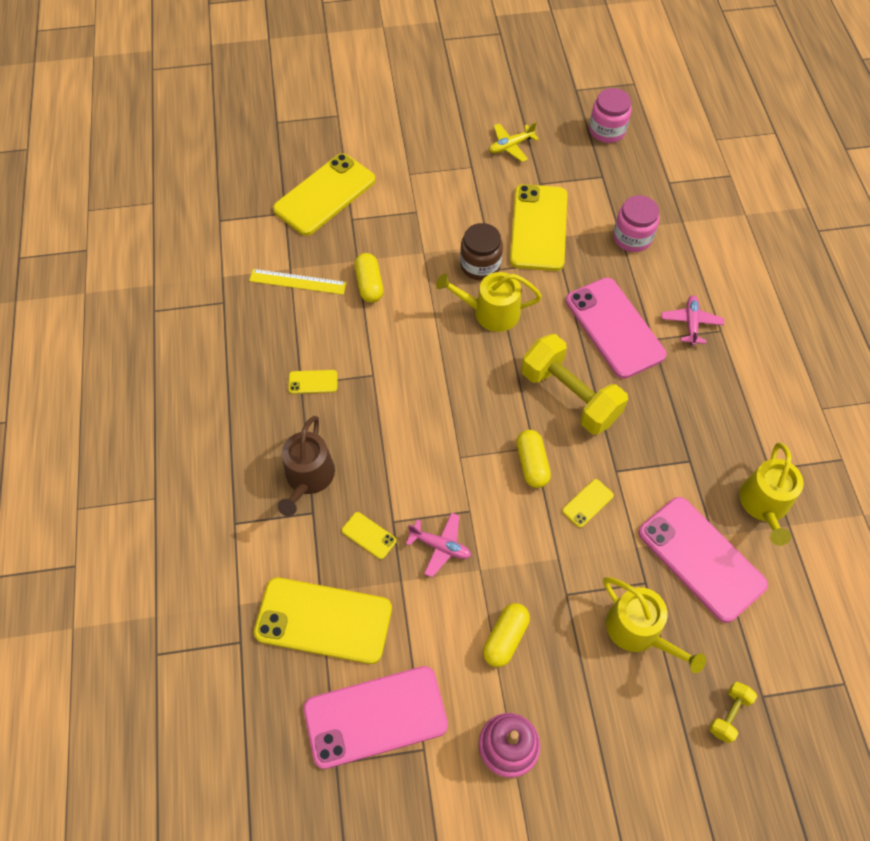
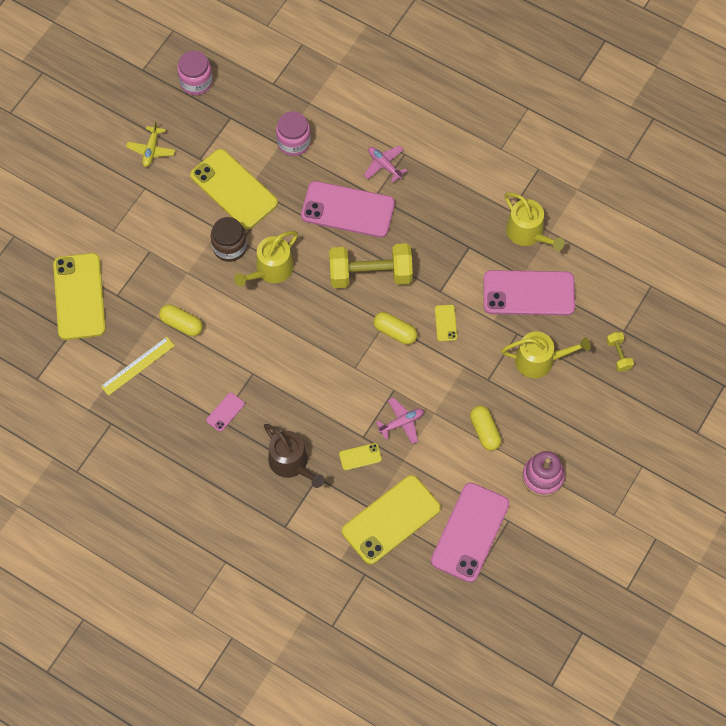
camera: 50 degrees left, 5 degrees up
yellow phone [288,370,338,394] -> pink phone [206,393,245,432]

